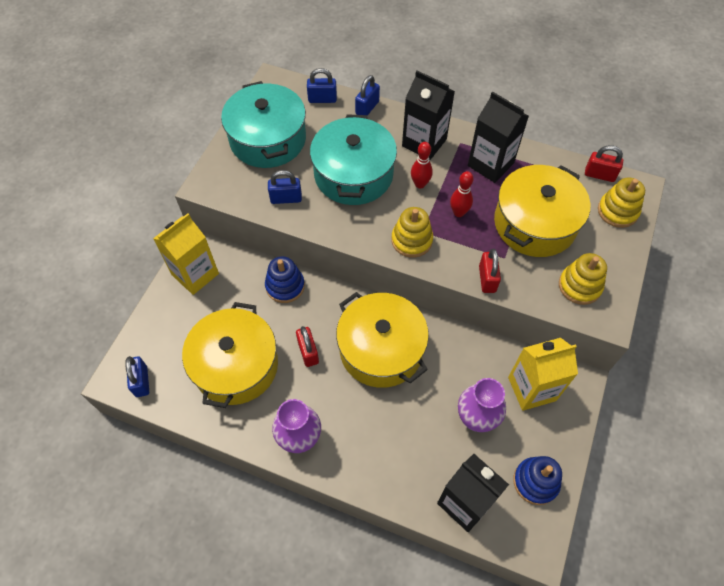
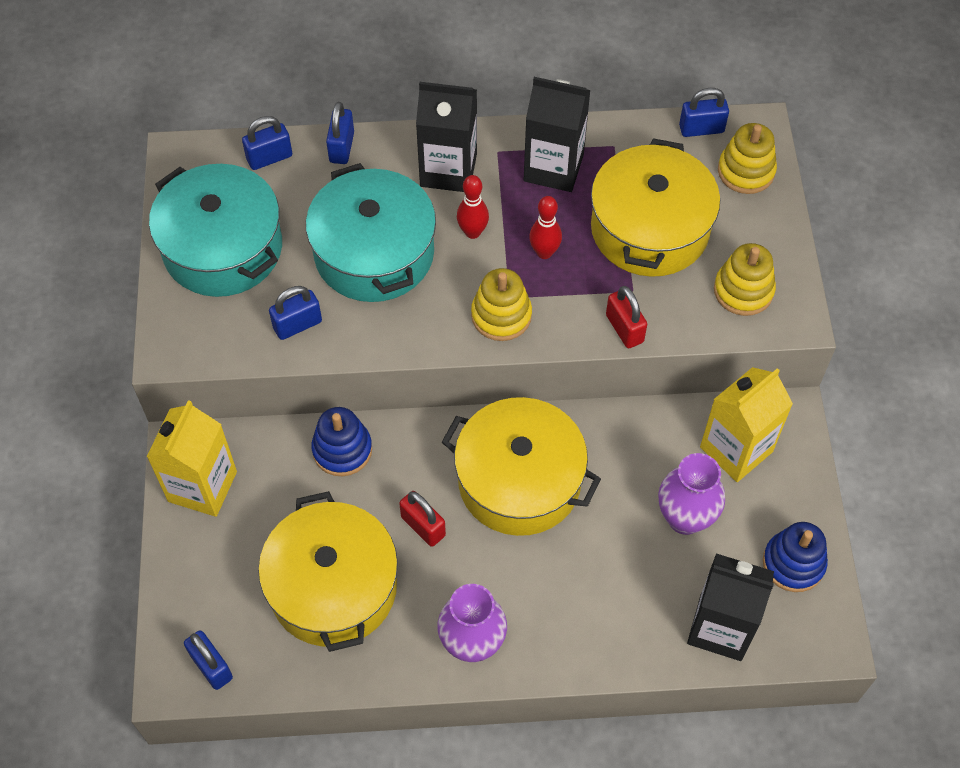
camera: 25 degrees left, 0 degrees up
red padlock [585,145,623,182] -> blue padlock [679,88,729,137]

